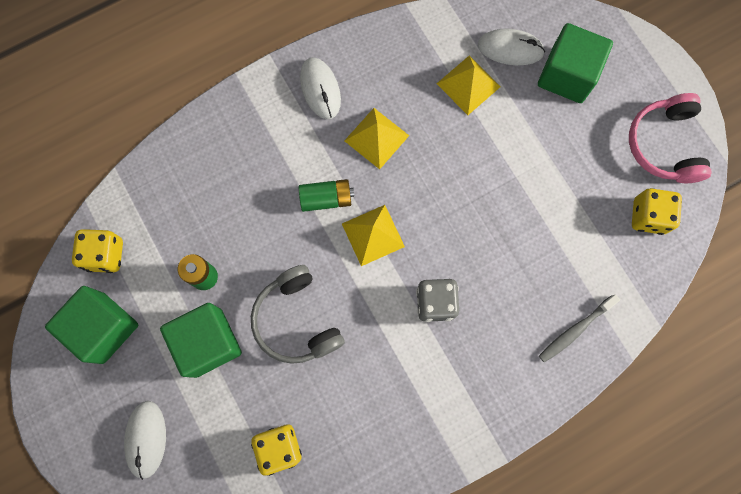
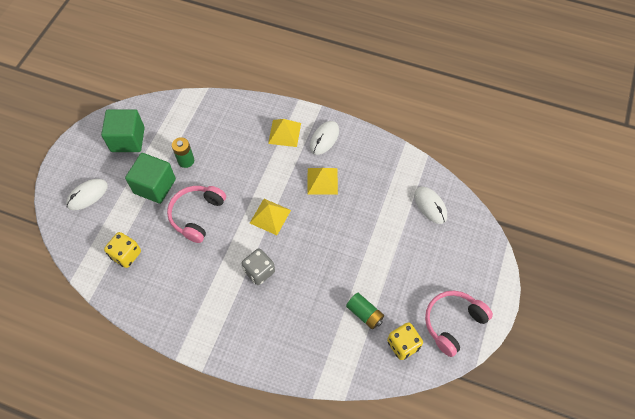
camera: 50 degrees right, 15 degrees down
yellow dice [72,229,123,273] -> none
grey headphones [251,265,345,364] -> pink headphones [167,186,226,243]
green battery [299,179,354,212] -> green battery moved to [346,293,384,330]
yellow pyramid [437,56,501,115] -> yellow pyramid moved to [268,119,301,147]
green cube [538,23,613,103] -> none
grey toothbrush [539,294,620,363] -> none

